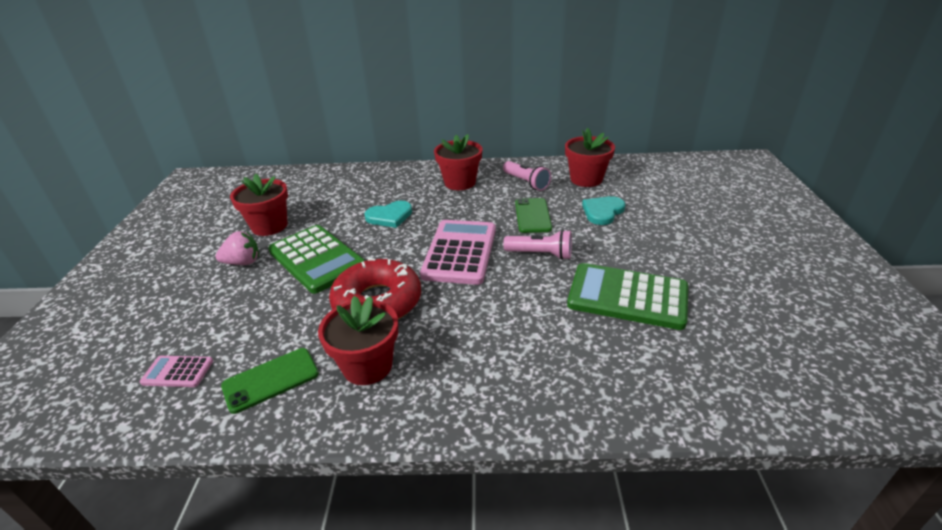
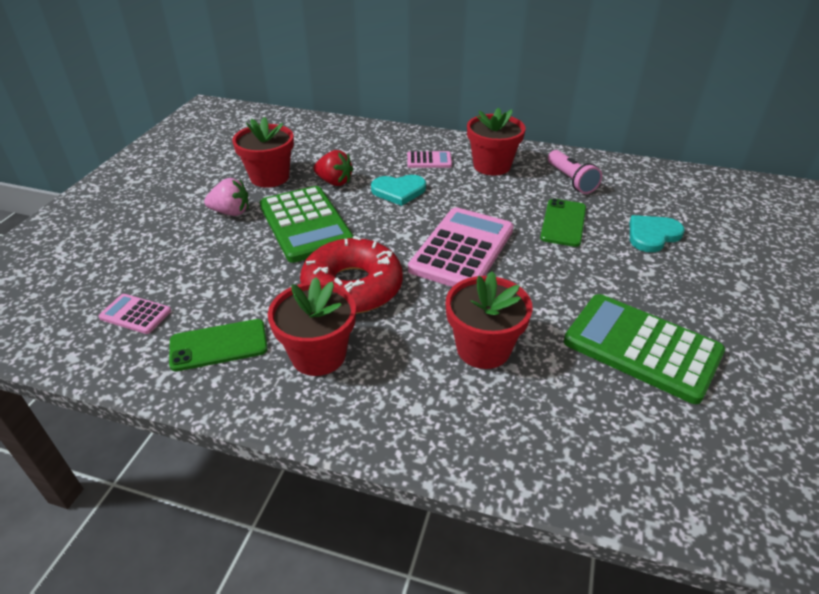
camera: 15 degrees right, 5 degrees up
pink flashlight [503,230,572,260] -> none
red flower pot [565,128,615,187] -> red flower pot moved to [446,271,533,369]
none -> red strawberry [313,150,353,186]
none -> pink calculator [407,151,452,168]

